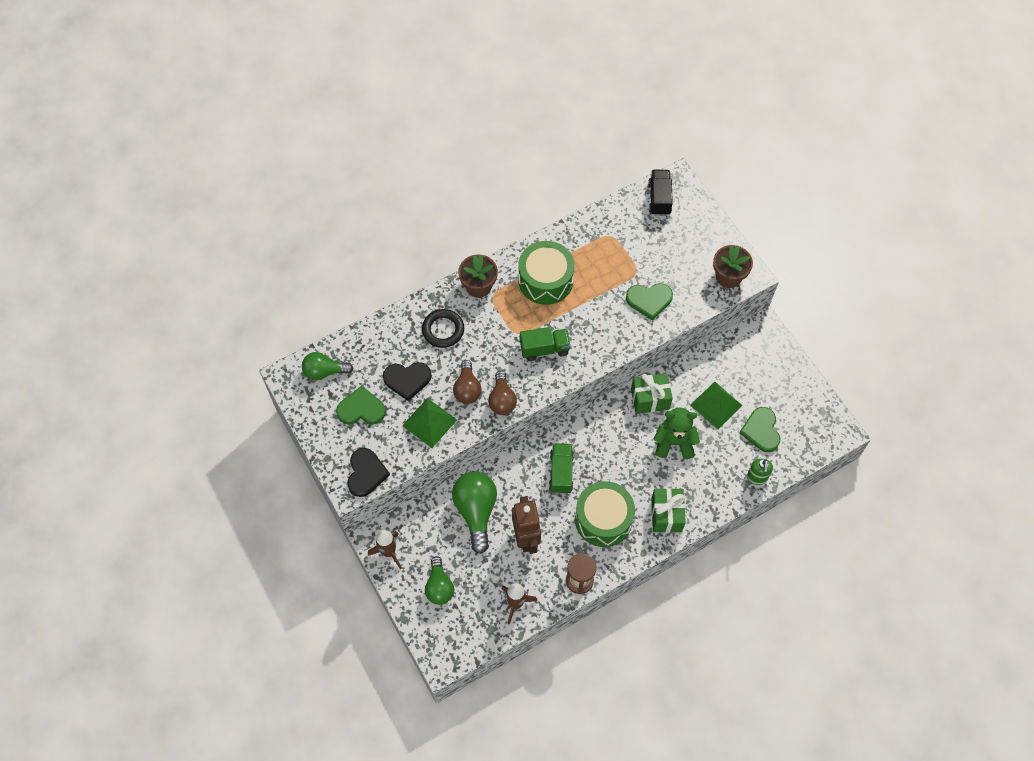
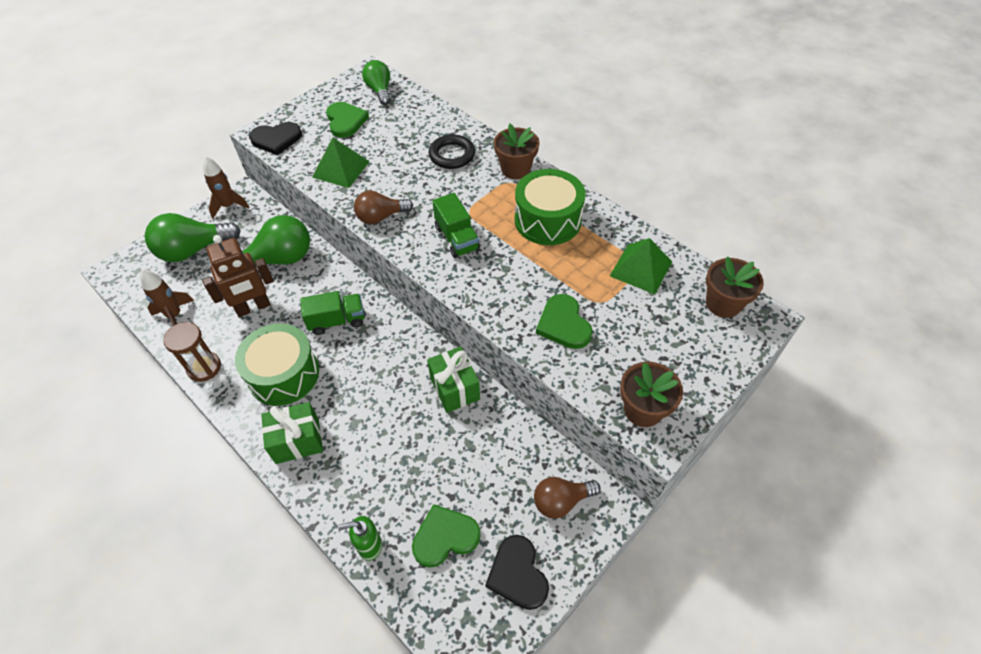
camera: 75 degrees right, 10 degrees down
black heart [383,362,432,401] -> black heart moved to [485,535,549,610]
green light bulb [425,556,454,605] -> green light bulb [145,213,241,262], size x1.58
brown light bulb [453,360,482,404] -> brown light bulb moved to [534,477,600,519]
black truck [648,170,673,216] -> brown flower pot [706,257,764,318]
green teddy bear [654,408,700,459] -> none
green pyramid [690,382,743,429] -> green pyramid moved to [610,238,672,294]

